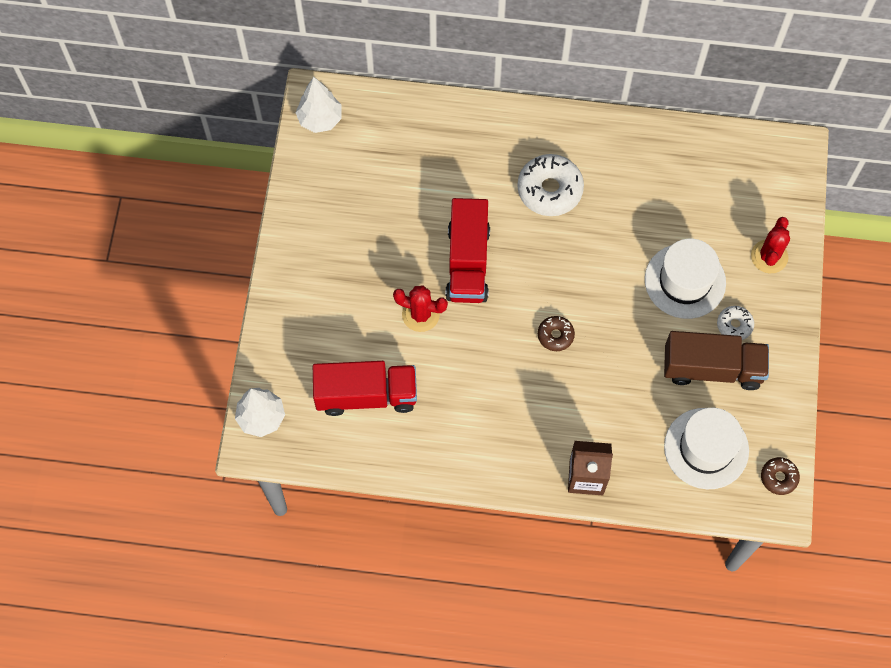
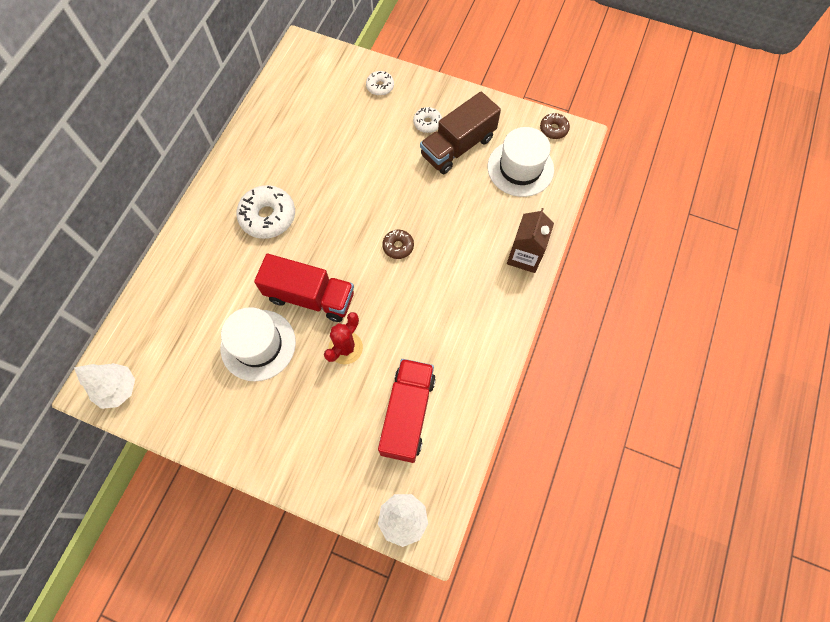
camera: 75 degrees left, 0 degrees up
white hat [645,239,726,319] -> white hat moved to [220,307,296,381]
brown truck [664,331,769,390] -> brown truck turned 150 degrees counterclockwise [420,91,501,174]
red cactus [751,217,790,273] -> white donut [366,71,394,96]

